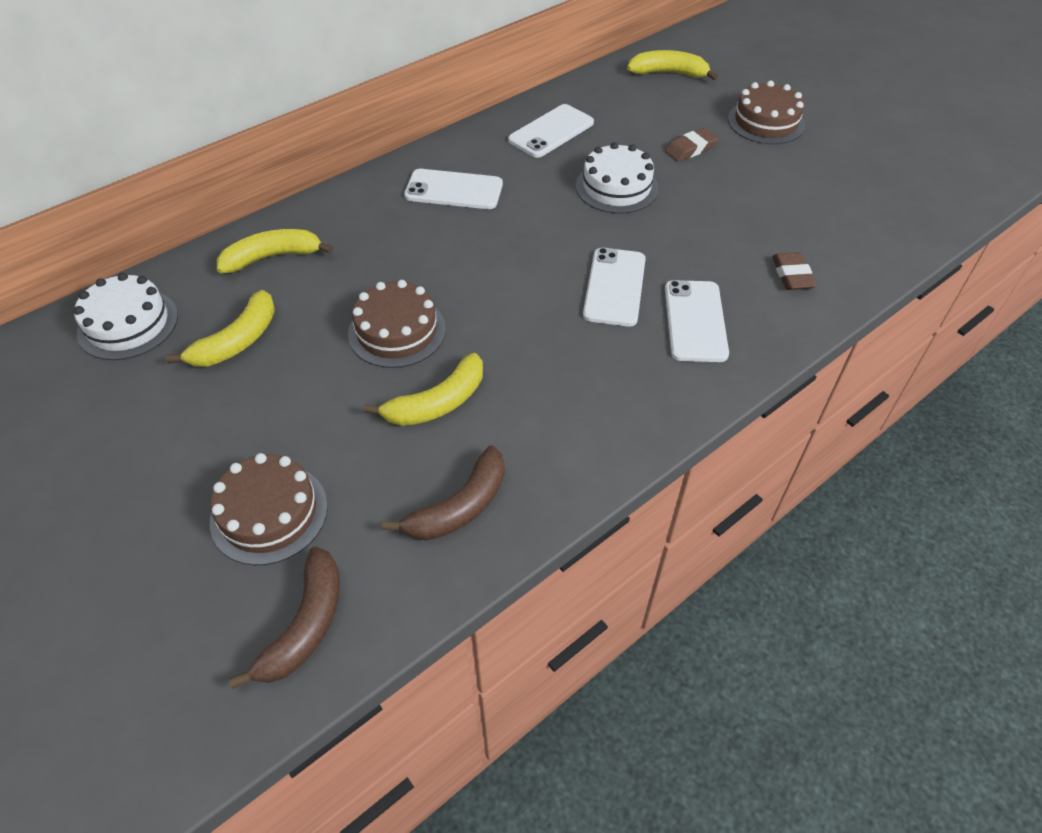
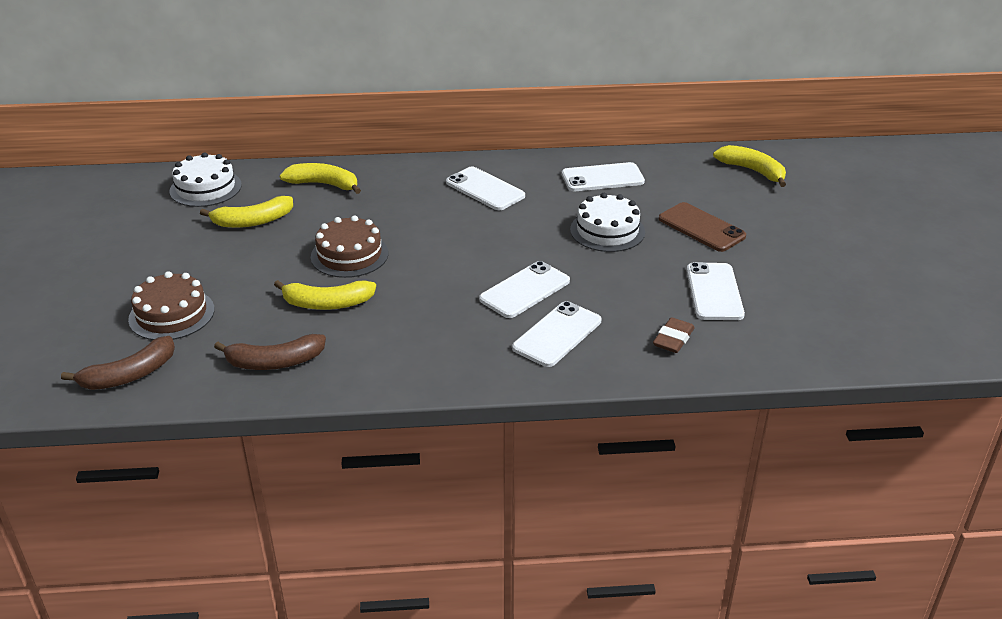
camera: 35 degrees right, 15 degrees down
brown eraser [665,128,718,162] -> brown phone [659,202,746,252]
brown cake [728,81,805,144] -> none
none -> white phone [687,262,745,320]

